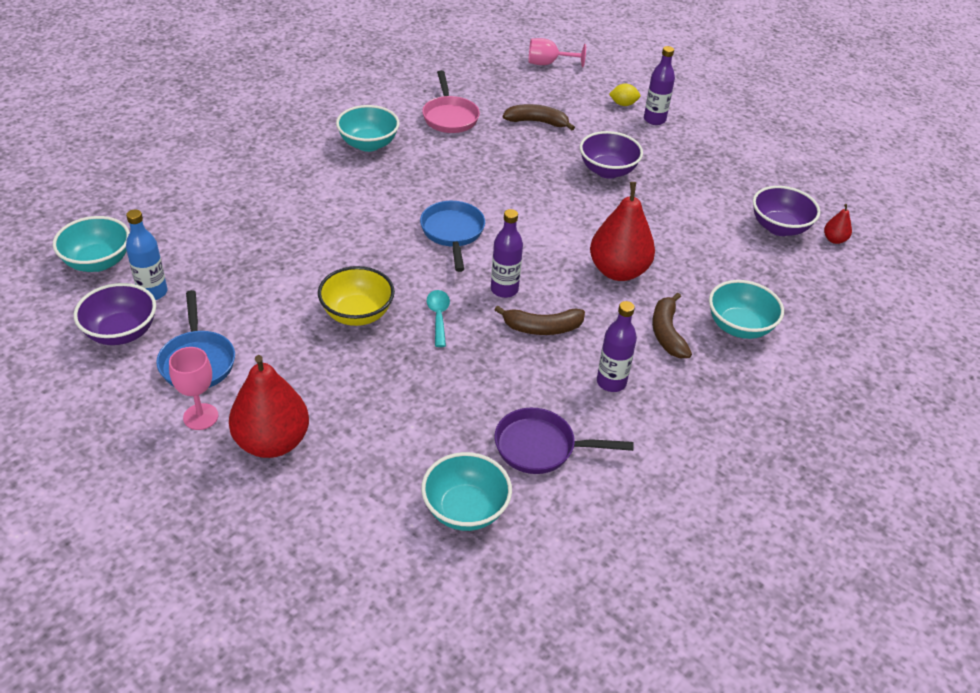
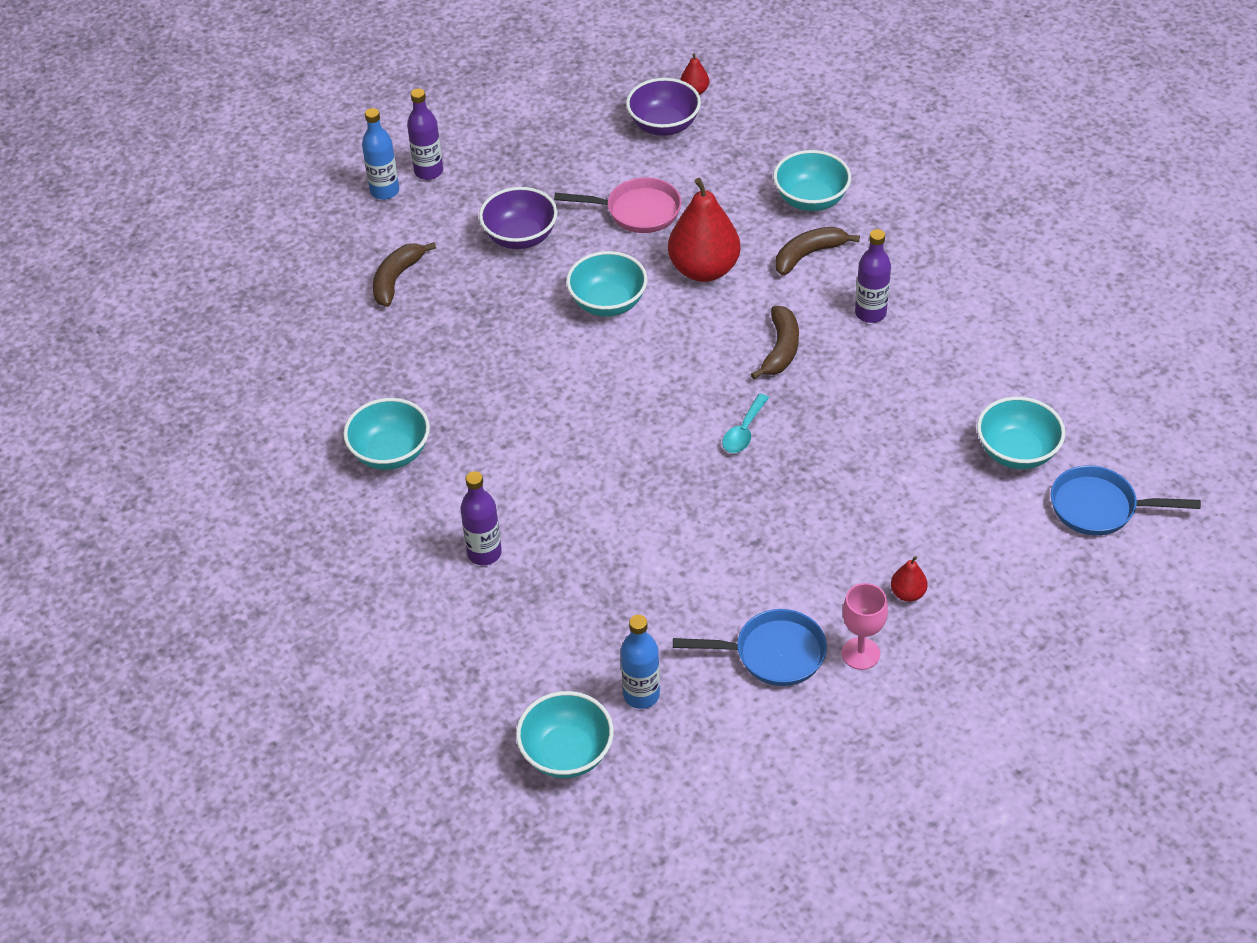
camera: 70 degrees left, 5 degrees up
purple bowl [74,283,156,345] -> none
red pear [229,355,309,458] -> red pear [891,556,928,602], size x0.44
yellow bowl [318,266,395,326] -> none
blue pan [420,201,485,272] -> blue pan moved to [1051,465,1201,536]
pink pan [422,70,480,133] -> pink pan moved to [554,177,681,233]
turquoise spoon [427,290,450,347] -> turquoise spoon turned 75 degrees counterclockwise [722,394,769,453]
purple bottle [491,209,523,298] -> purple bottle moved to [460,471,502,565]
purple pan [495,408,634,474] -> none
pink goblet [529,38,586,67] -> none
yellow lemon [609,84,641,106] -> blue bottle [362,108,399,200]
brown banana [652,293,692,358] -> brown banana turned 135 degrees clockwise [776,227,860,275]
none -> turquoise bowl [566,251,647,316]

